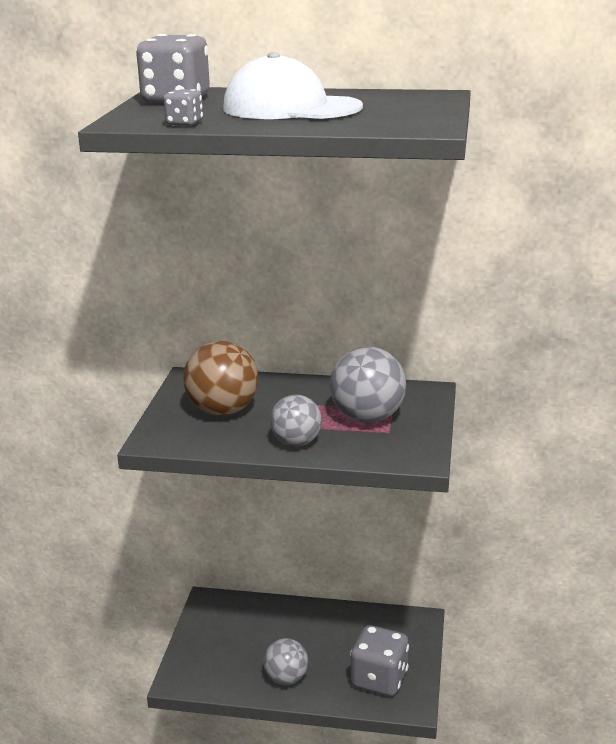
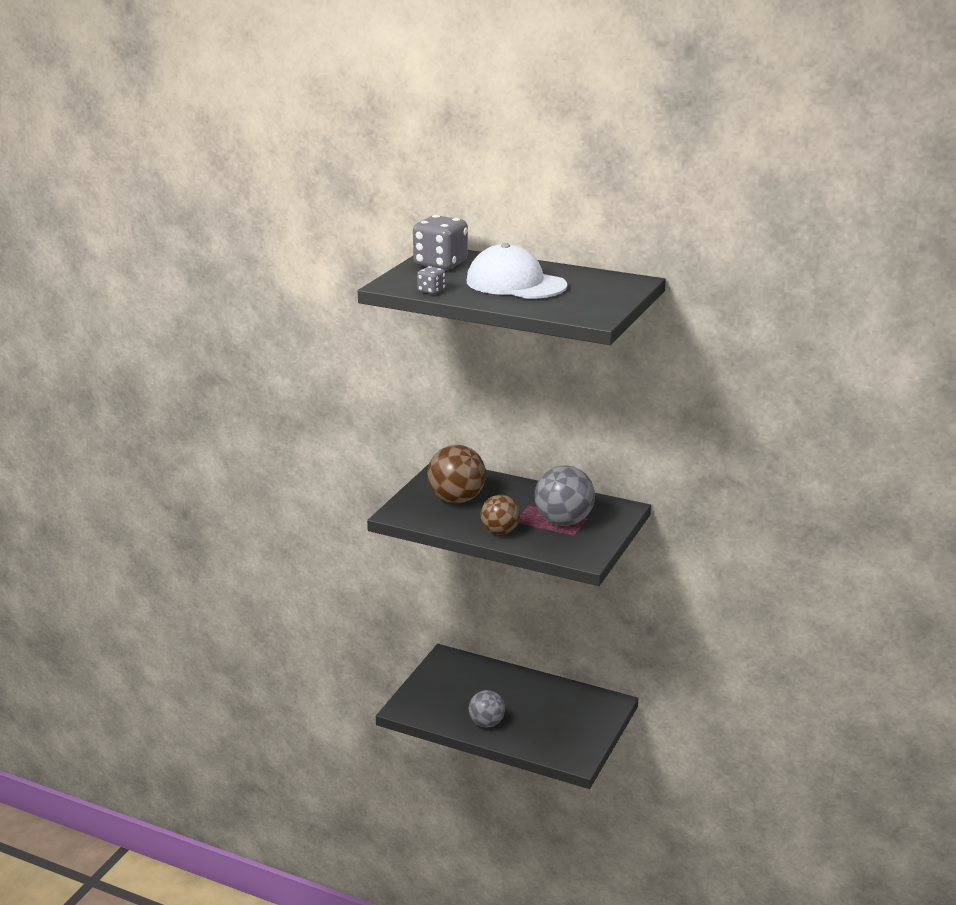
camera: 15 degrees right, 0 degrees up
grey ball [270,395,322,446] -> brown ball [481,495,520,535]
grey dice [350,625,409,696] -> none

